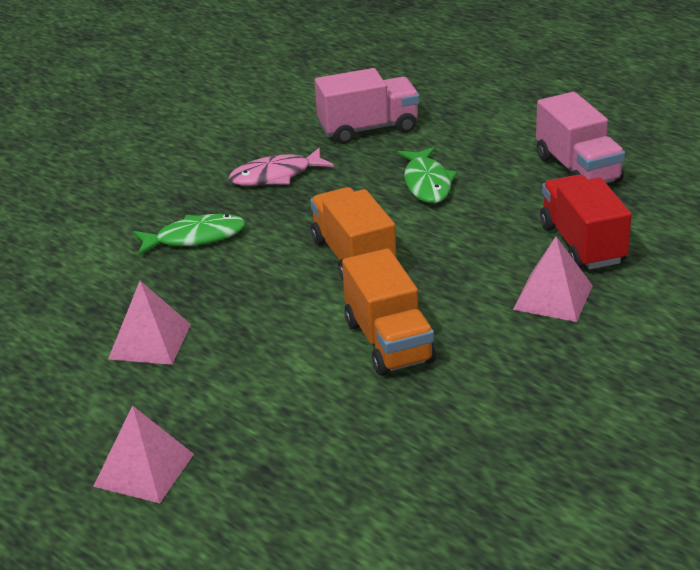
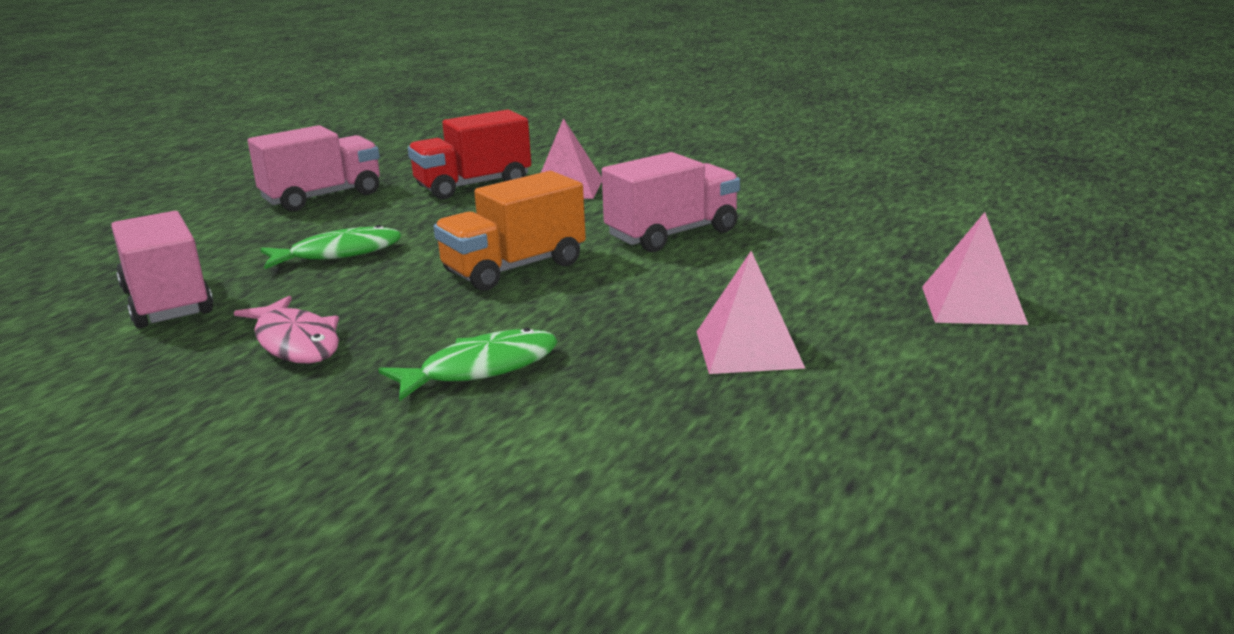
camera: 105 degrees left, 10 degrees down
green fish [133,214,246,255] -> green fish turned 90 degrees clockwise [378,328,557,401]
orange truck [342,248,436,376] -> pink truck [602,152,740,252]

